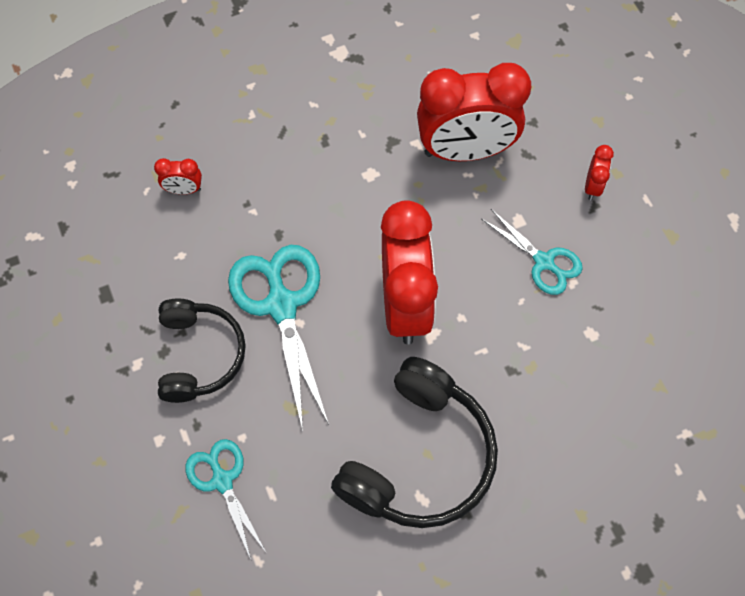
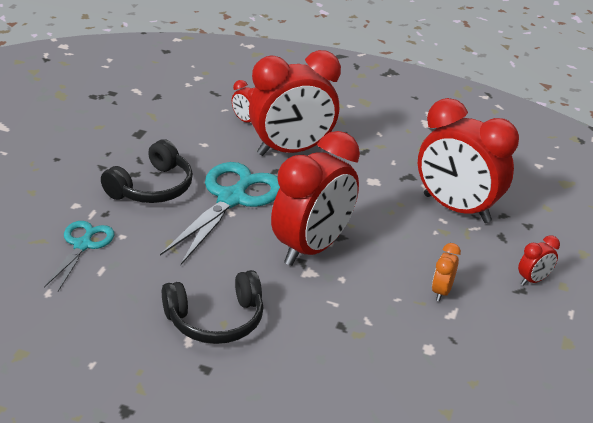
camera: 40 degrees right, 30 degrees down
black headphones [331,357,498,528] -> black headphones [162,270,263,344], size x0.67
turquoise scissors [482,209,583,295] -> orange clock [432,243,461,301]
none -> red clock [249,50,341,156]

